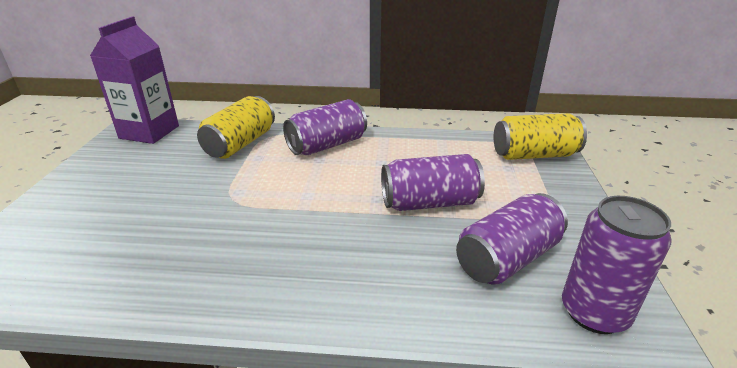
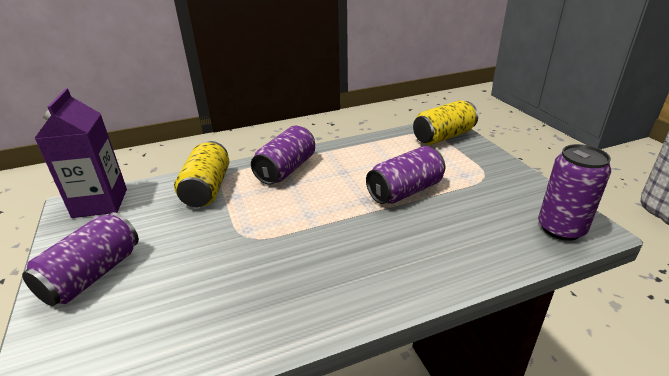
camera: 25 degrees left, 0 degrees up
purple can [456,193,568,285] -> purple can moved to [22,212,139,306]

